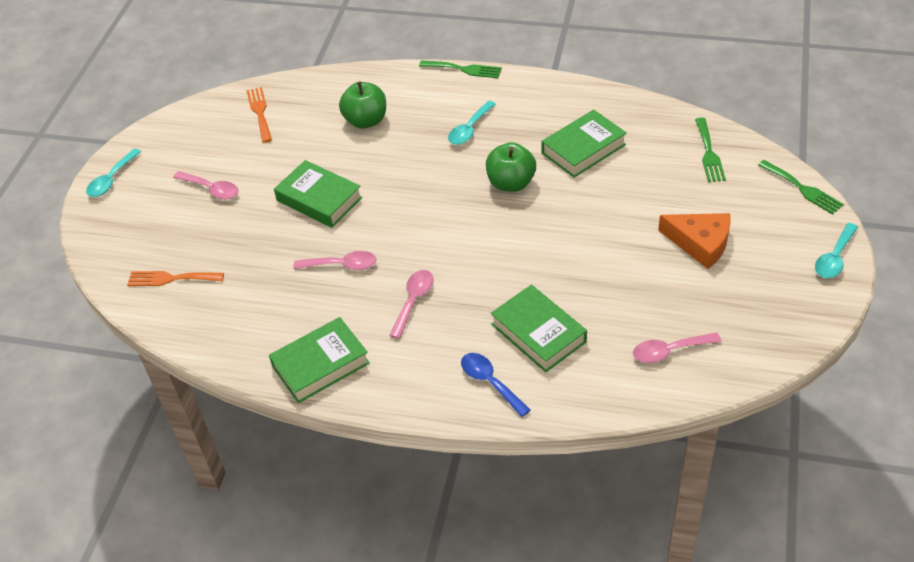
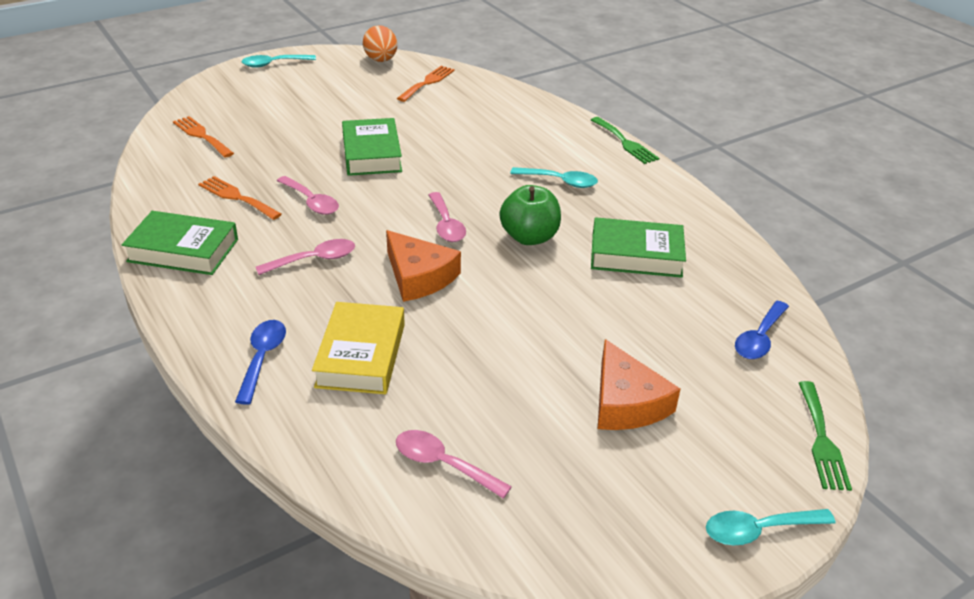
camera: 40 degrees right, 10 degrees down
pink spoon [173,171,238,199] -> pink spoon moved to [429,192,466,242]
green apple [339,81,386,129] -> none
turquoise spoon [448,101,496,145] -> turquoise spoon turned 150 degrees counterclockwise [510,167,598,188]
green book [491,285,587,372] -> yellow book [312,302,405,394]
green fork [695,118,726,182] -> blue spoon [735,301,789,359]
none -> orange fork [198,176,282,220]
none -> orange egg [363,25,397,62]
none -> orange cheese [386,230,461,302]

